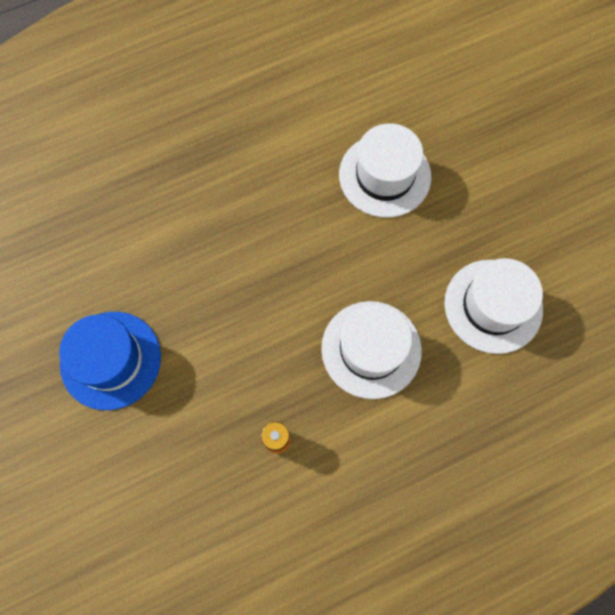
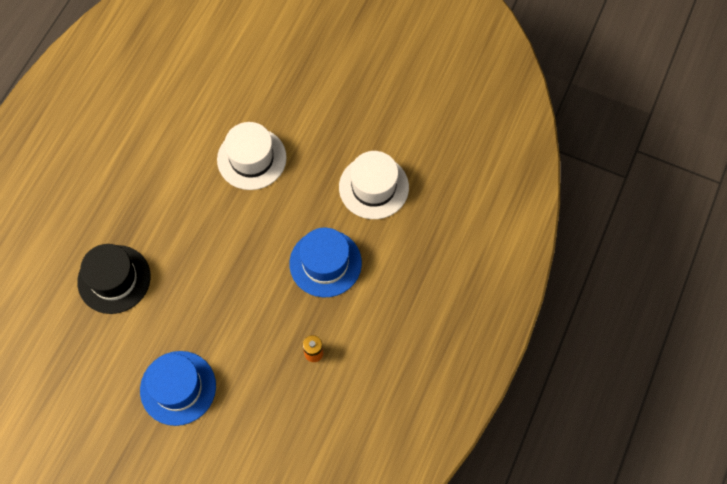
camera: 40 degrees left, 5 degrees down
white hat [321,301,422,399] -> blue hat [289,228,362,297]
none -> black hat [77,244,151,314]

